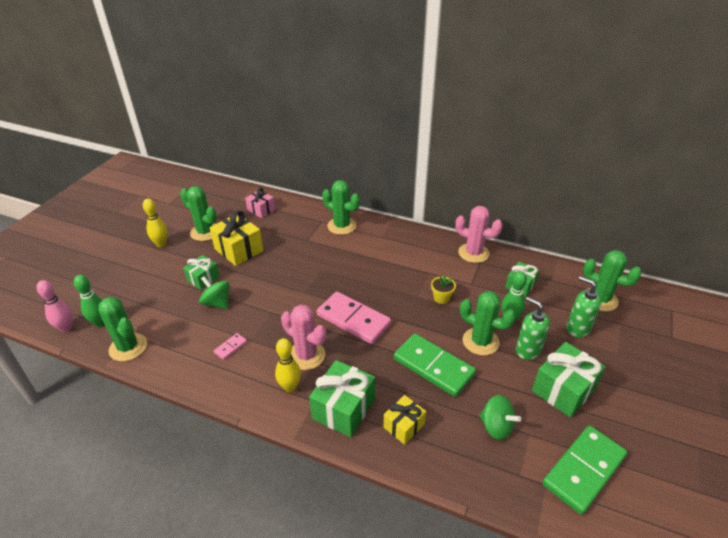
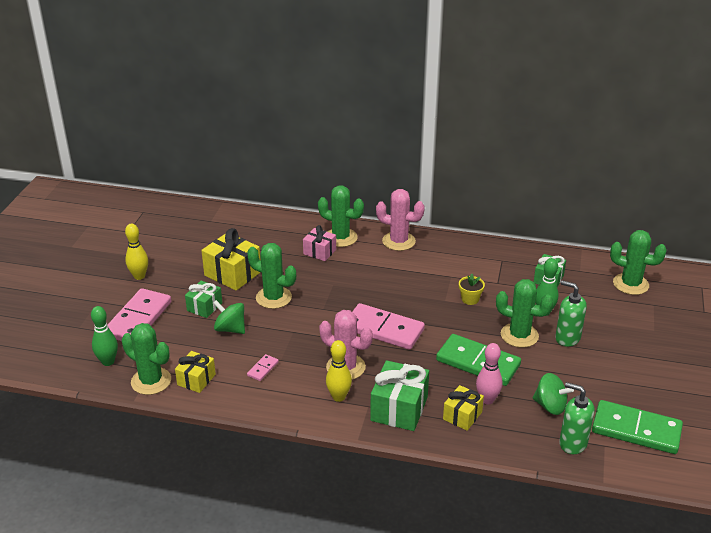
camera: 10 degrees left, 5 degrees down
pink bowling pin [36,280,73,332] -> pink bowling pin moved to [476,343,502,405]
green cactus [180,186,217,241] -> green cactus moved to [247,243,296,309]
pink gift [245,188,275,218] -> pink gift moved to [303,225,336,261]
pink cactus [455,206,503,263] -> pink cactus moved to [376,189,425,251]
green gift [532,342,606,418] -> none
green domino [542,425,627,515] -> green domino turned 75 degrees clockwise [592,400,683,454]
green soap dispenser [566,276,602,338] -> green soap dispenser moved to [559,382,595,454]
none -> pink domino [108,288,172,341]
none -> yellow gift [175,351,216,393]

